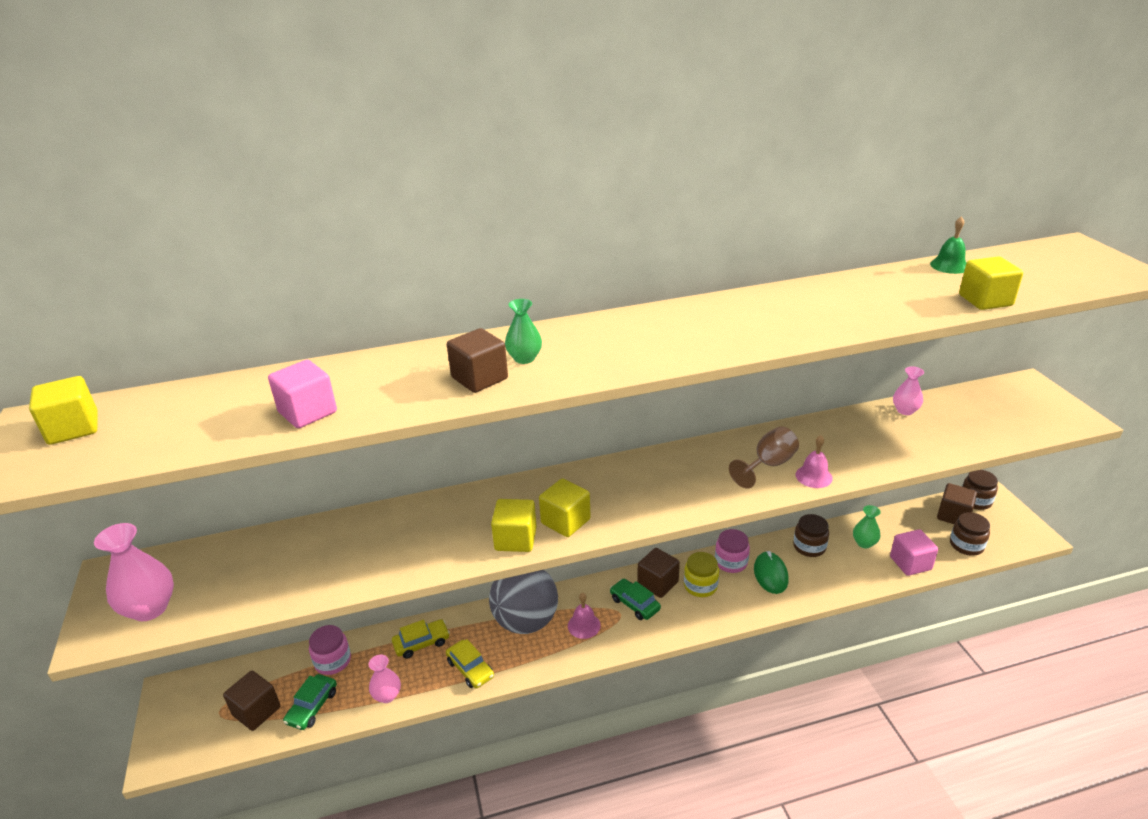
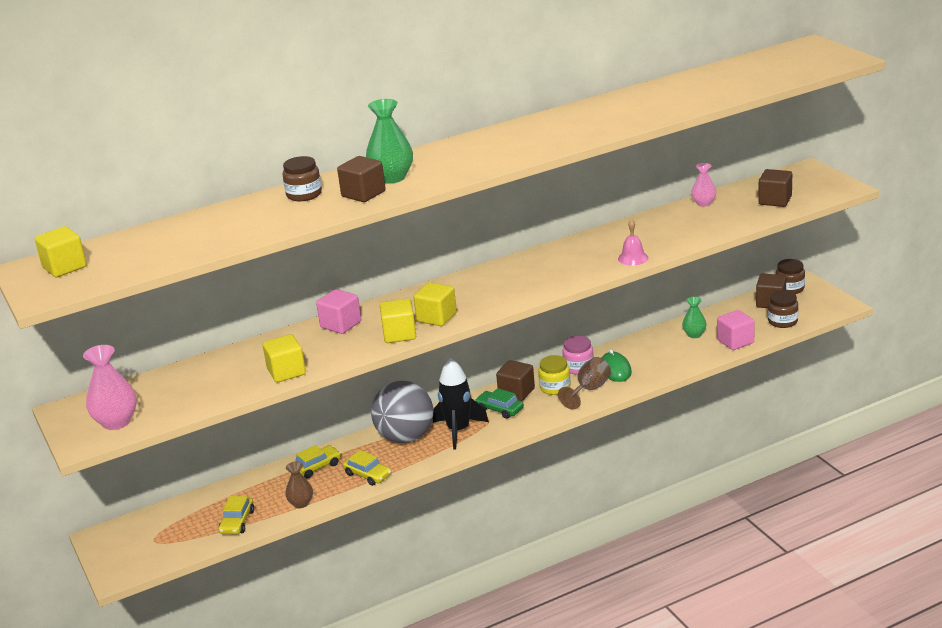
camera: 10 degrees left, 5 degrees down
brown cube [223,671,280,731] -> brown cube moved to [758,169,792,207]
pink cube [268,360,337,428] -> pink cube moved to [316,289,361,334]
green car [283,674,337,730] -> yellow car [218,496,254,535]
pink jar [309,625,351,675] -> none
pink vase [369,655,401,703] -> brown vase [285,461,313,508]
green vase [505,299,542,364] -> green vase [366,99,413,183], size x1.63
pink bell [568,593,601,639] -> black rocket [433,358,489,450]
brown goblet [729,426,799,489] -> brown goblet moved to [558,357,611,410]
brown jar [793,514,829,557] -> brown jar moved to [283,156,322,201]
green bell [930,216,966,274] -> none
yellow cube [959,257,1023,310] -> yellow cube moved to [262,334,306,382]

